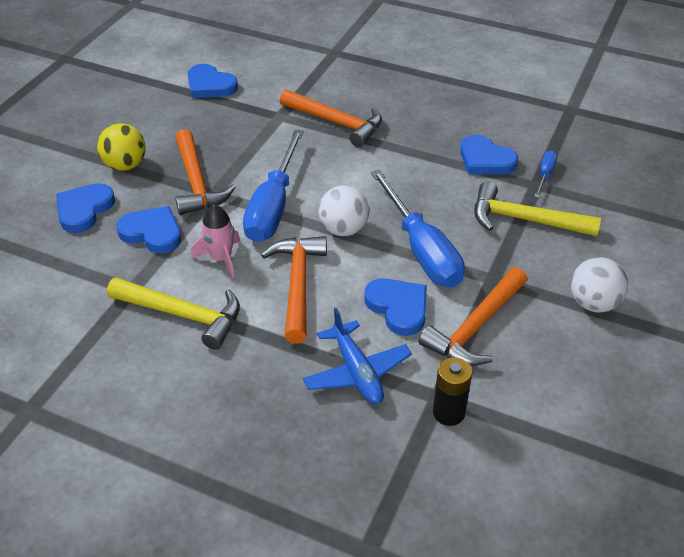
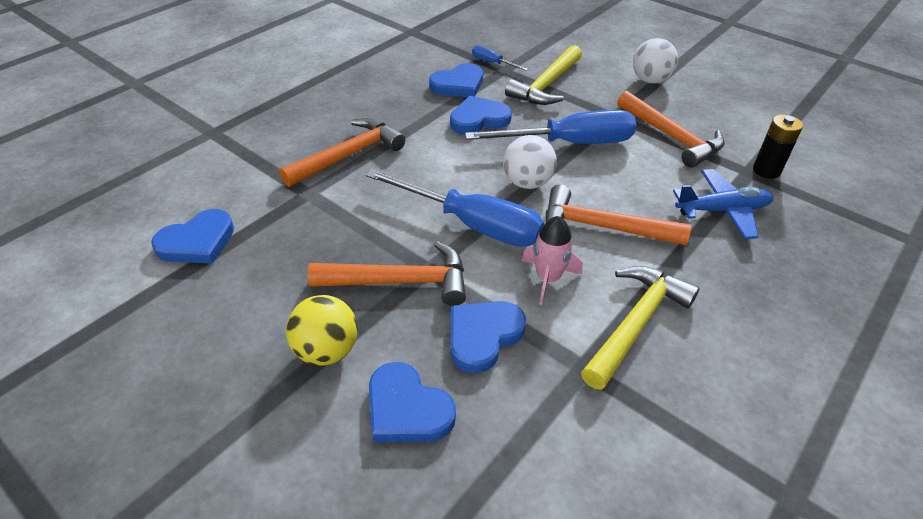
camera: 75 degrees left, 0 degrees up
blue heart [364,278,427,336] -> blue heart moved to [450,96,512,134]

